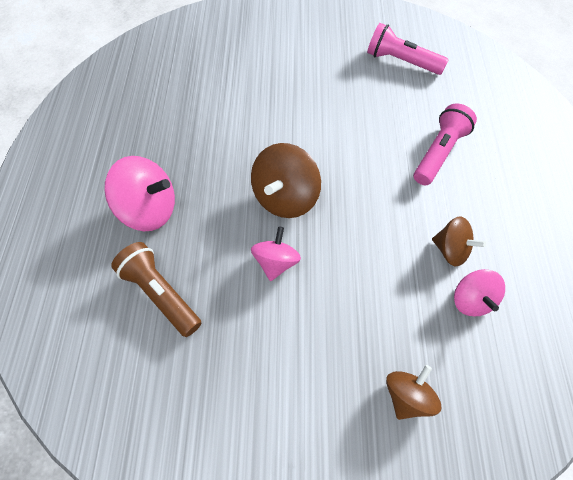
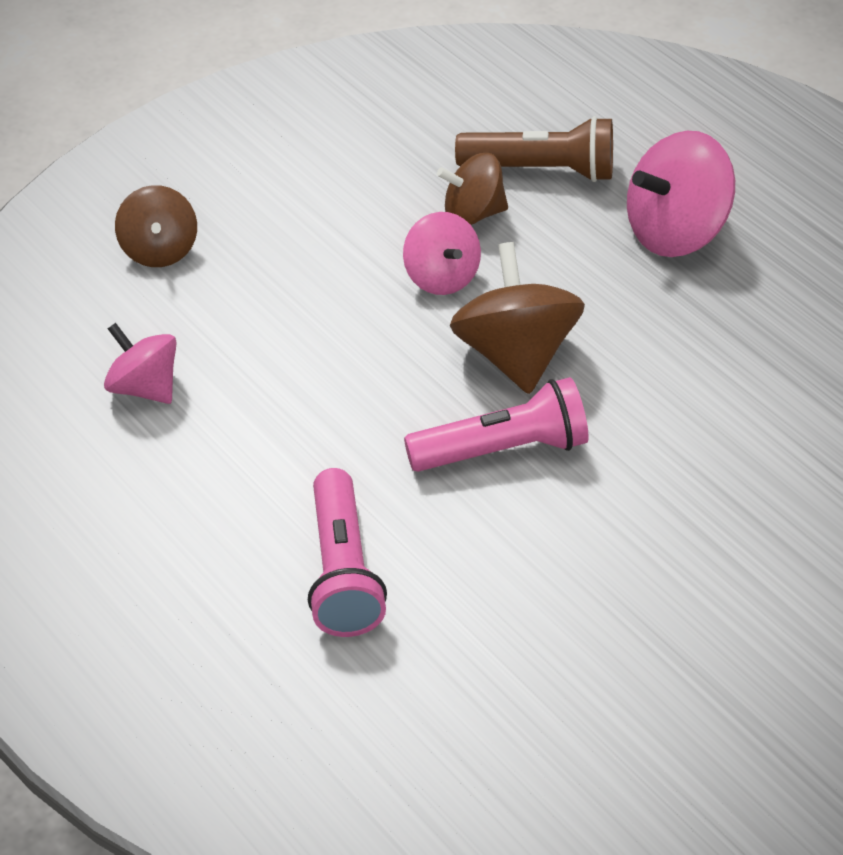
camera: 140 degrees right, 15 degrees down
pink flashlight [367,23,449,75] -> pink flashlight moved to [404,377,588,472]
brown spinning top [432,217,486,267] -> brown spinning top moved to [437,153,508,225]

